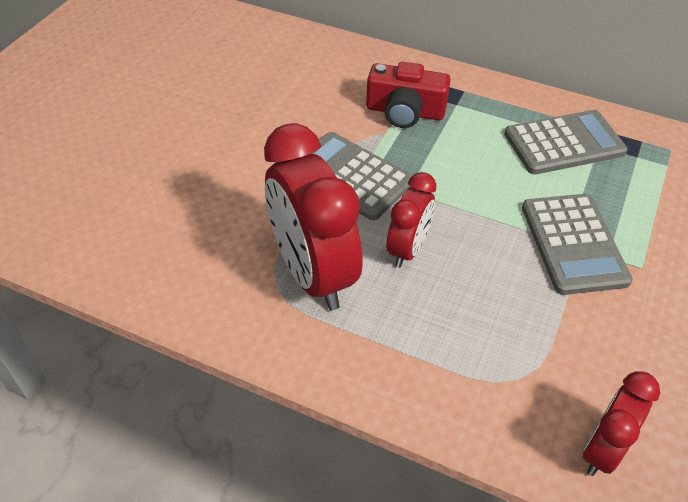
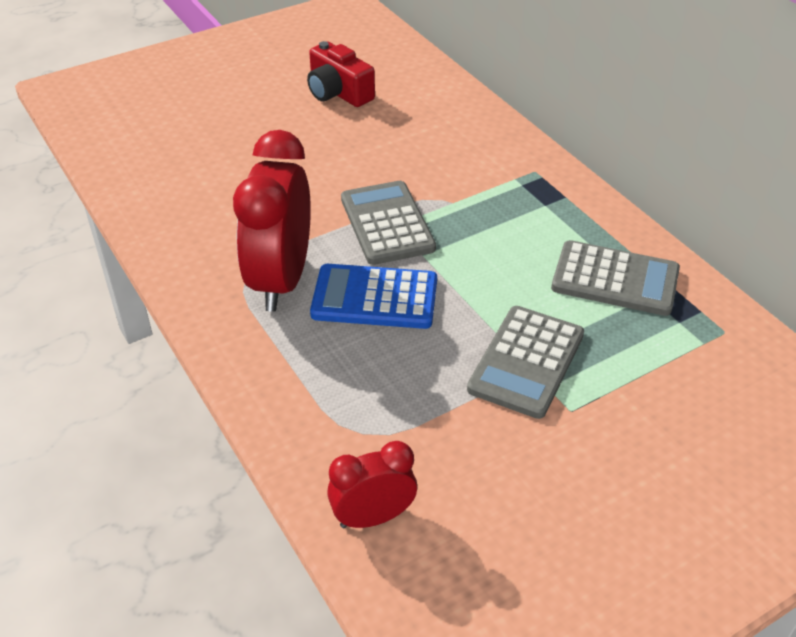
camera: 35 degrees right, 5 degrees down
red camera [366,61,451,128] -> red camera moved to [307,41,375,107]
red clock [387,172,436,268] -> blue calculator [310,264,437,329]

